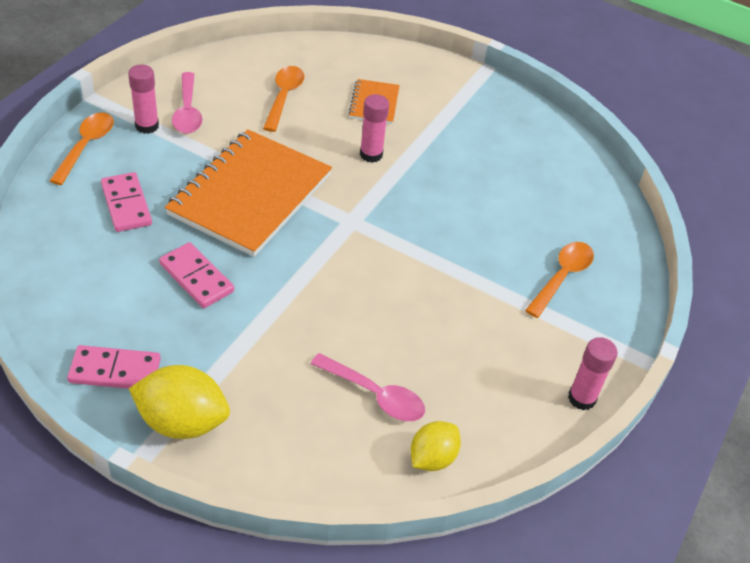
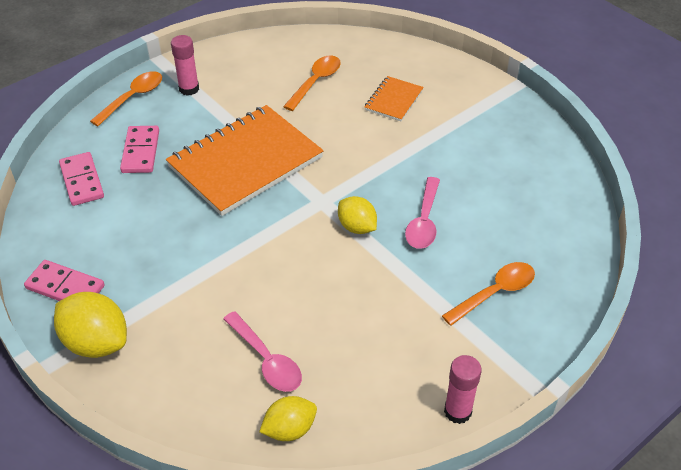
camera: 25 degrees right, 0 degrees up
pink domino [159,242,234,308] -> pink domino moved to [59,152,104,206]
pink spoon [172,72,203,134] -> pink spoon moved to [405,177,440,249]
pink glue stick [360,94,389,163] -> none
none -> yellow lemon [338,196,377,234]

